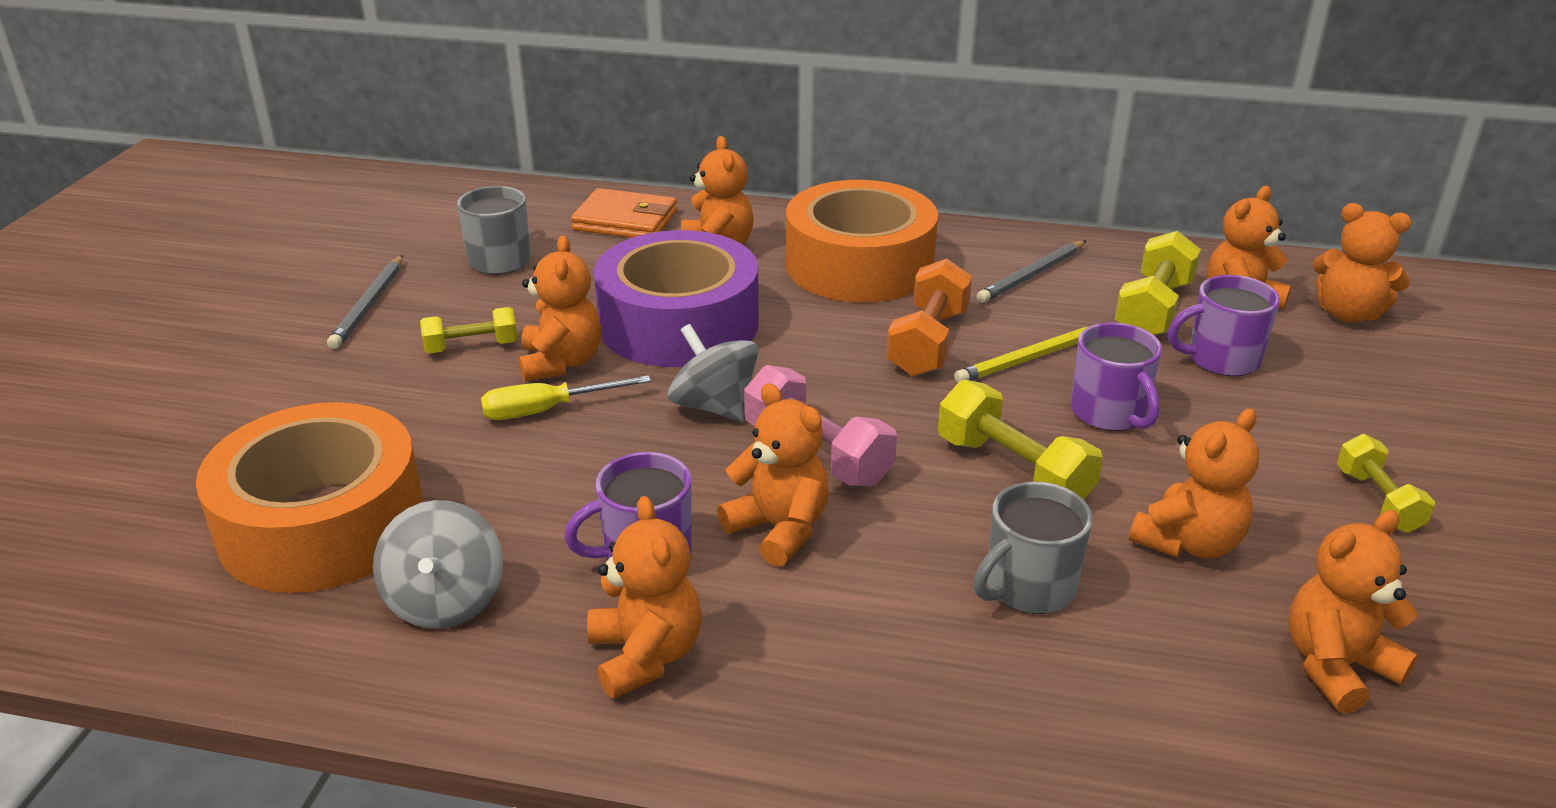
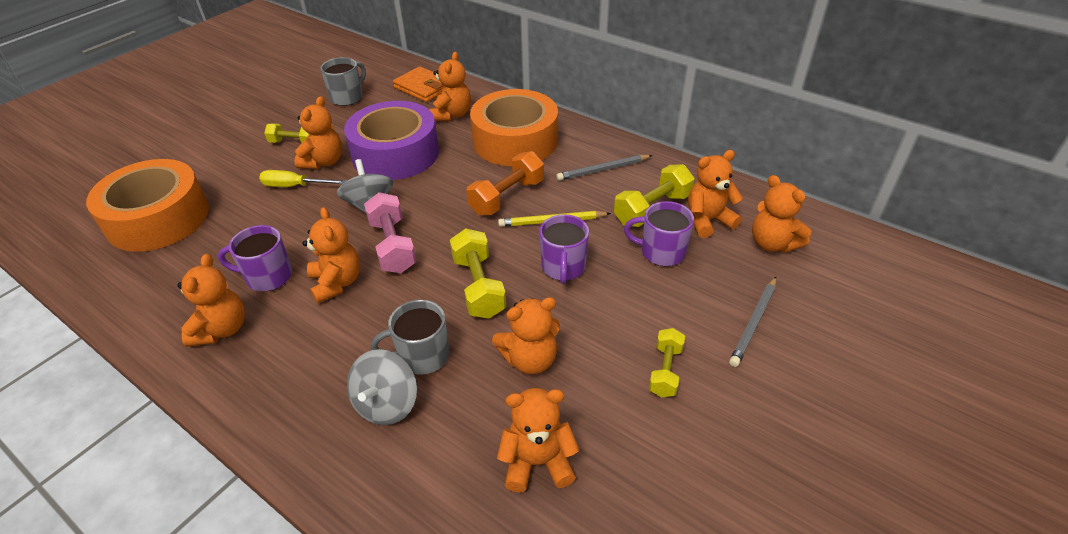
camera: 25 degrees right, 10 degrees up
grey pencil [327,255,403,349] -> grey pencil moved to [729,277,776,367]
grey spinning top [373,500,503,629] -> grey spinning top moved to [347,349,417,425]

